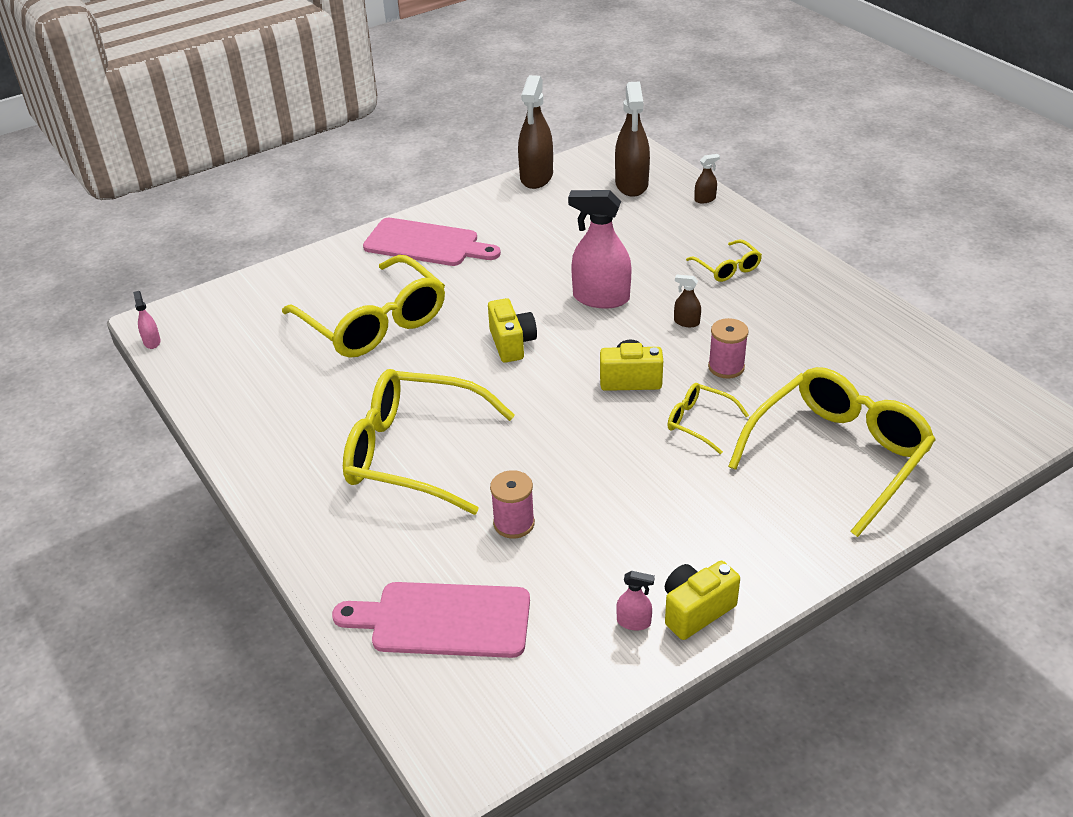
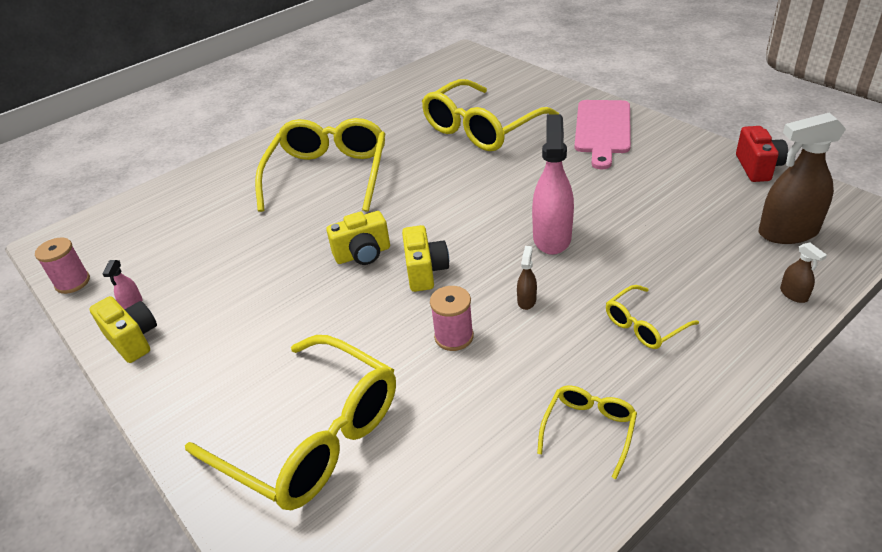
camera: 85 degrees right, 0 degrees up
pink spray bottle [133,291,161,349] -> none
pink cutting board [332,582,530,658] -> none
yellow camera [488,298,537,363] -> yellow camera moved to [327,211,390,265]
pink spool [490,470,535,538] -> pink spool moved to [35,237,90,294]
brown spray bottle [518,75,553,189] -> red camera [736,126,788,182]
yellow glasses [667,383,749,454] -> yellow glasses moved to [537,386,637,479]

